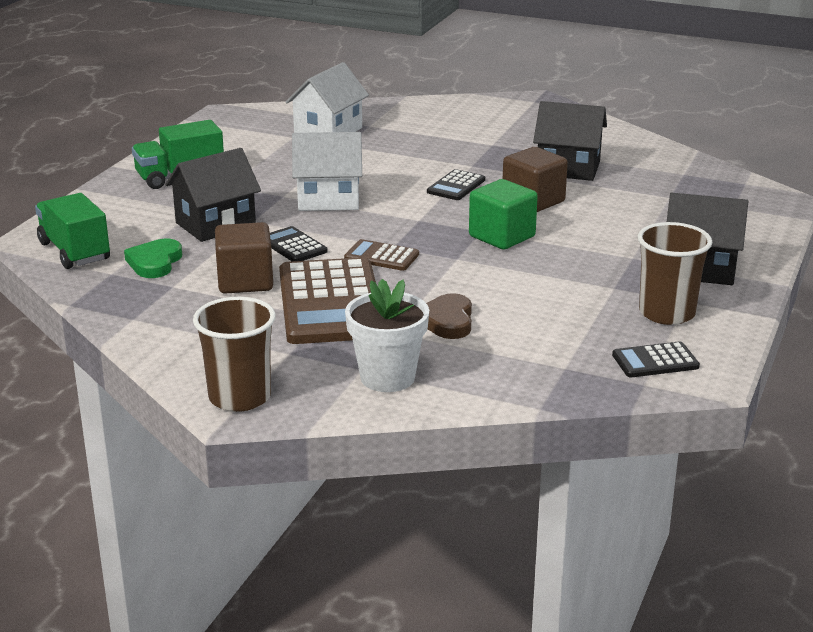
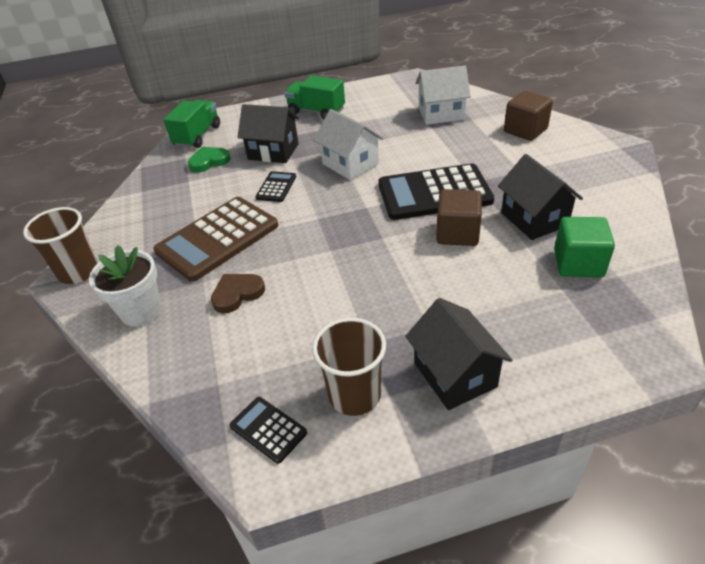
camera: 55 degrees right, 15 degrees up
brown cube [215,222,273,294] -> brown cube moved to [504,91,553,141]
brown calculator [344,239,419,271] -> none
black calculator [427,169,485,200] -> black calculator [378,163,494,220], size x2.17
green cube [469,179,538,250] -> green cube moved to [554,217,615,277]

